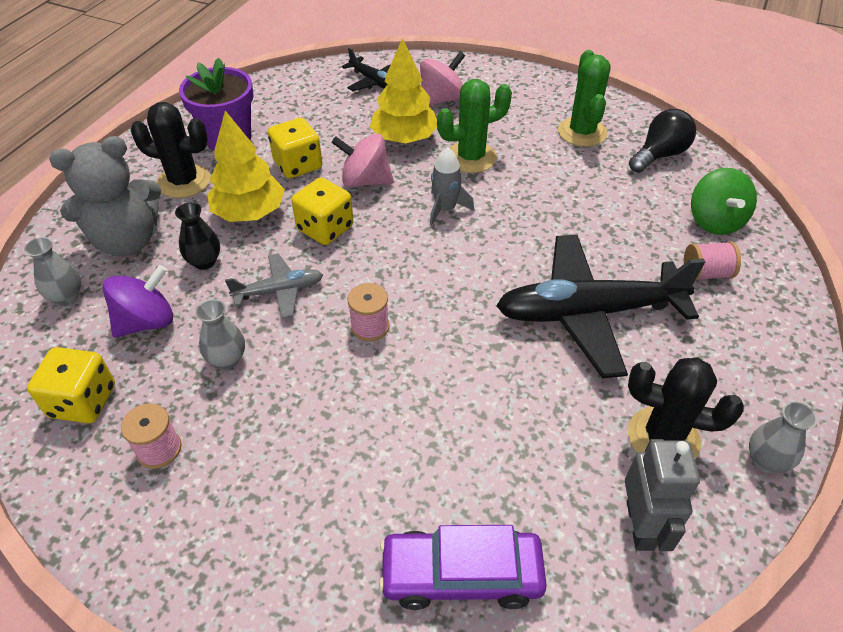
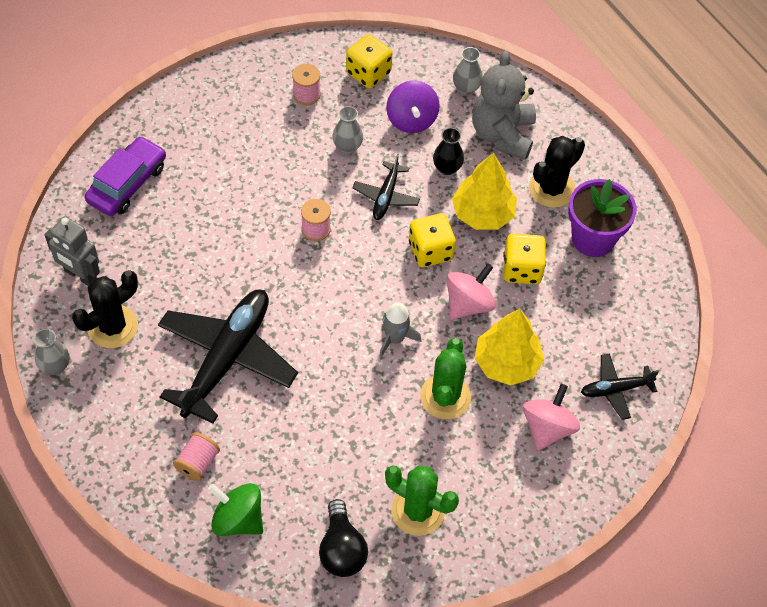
camera: 120 degrees right, 10 degrees up
grey plane [225,254,323,319] -> black plane [353,154,420,220]
pink spinning top [420,52,465,106] -> pink spinning top turned 150 degrees counterclockwise [523,384,580,451]

